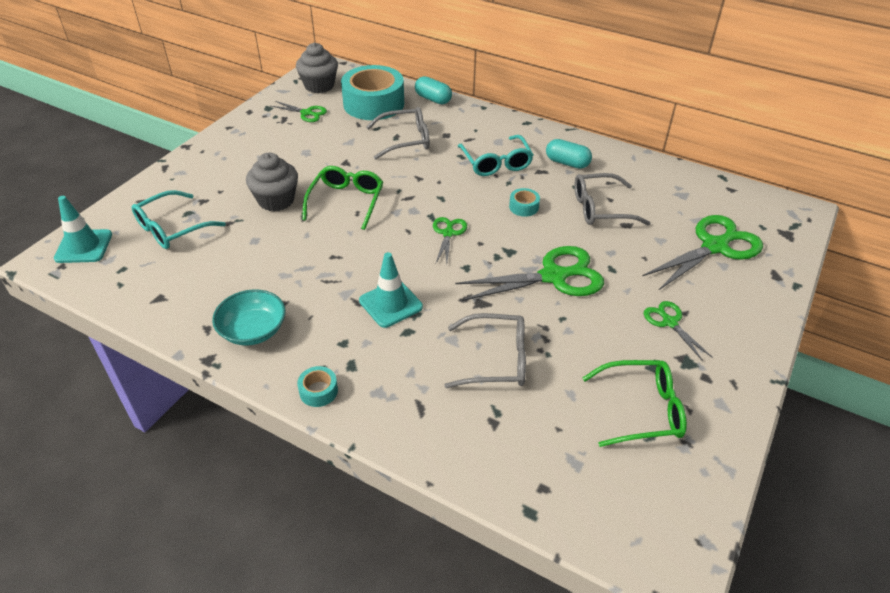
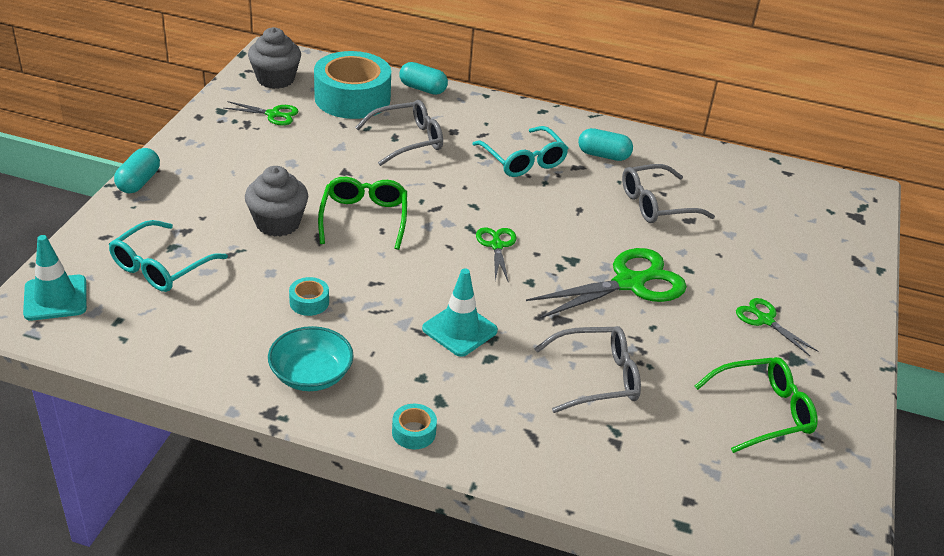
camera: 15 degrees left, 5 degrees down
turquoise tape [509,188,540,217] -> turquoise tape moved to [289,277,329,316]
green scissors [642,215,763,291] -> none
none -> turquoise capsule [114,148,160,193]

